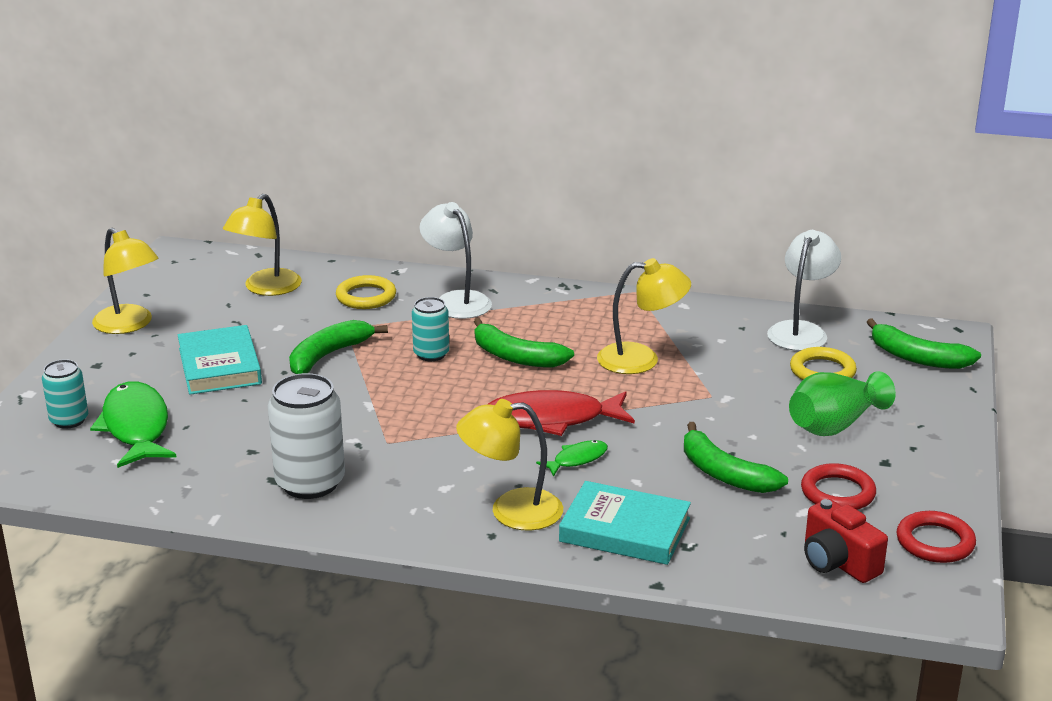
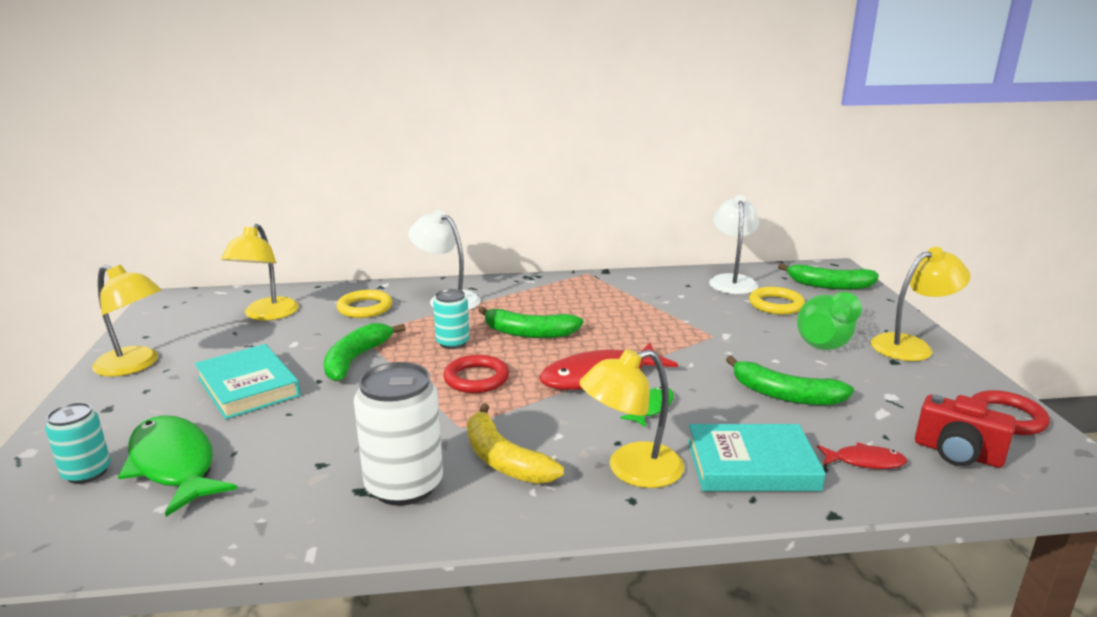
camera: 20 degrees left, 5 degrees down
yellow lamp [597,258,691,374] -> yellow lamp moved to [871,247,970,361]
red ring [801,463,876,510] -> red ring moved to [443,355,509,393]
none -> yellow banana [467,403,564,484]
none -> red fish [817,442,907,469]

